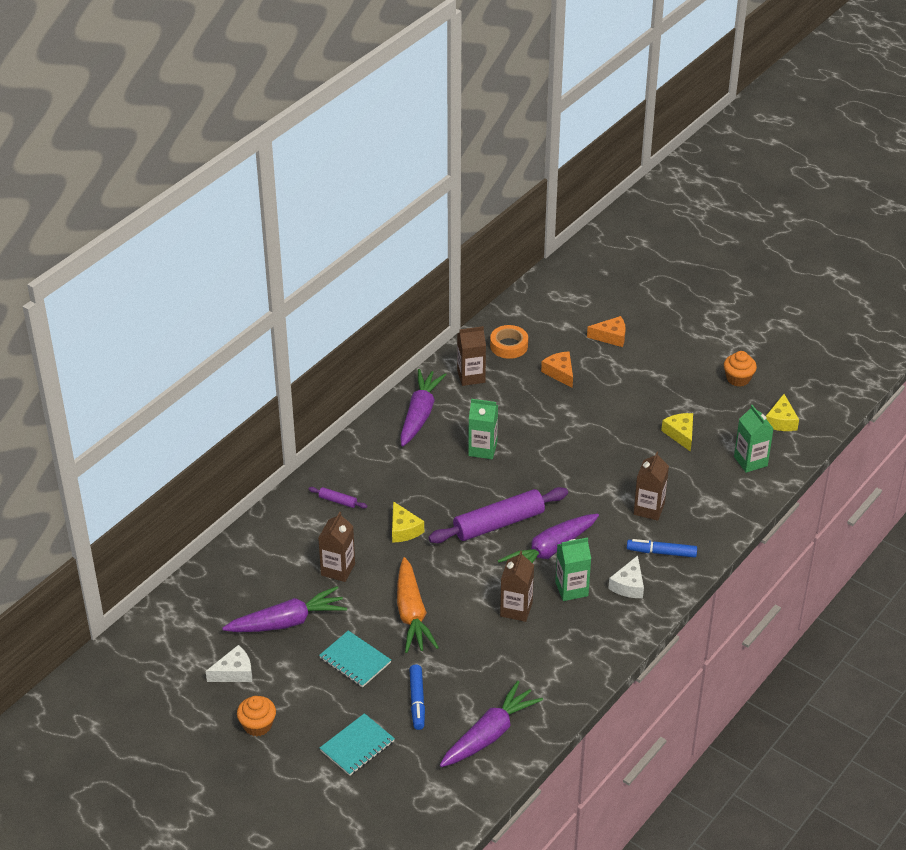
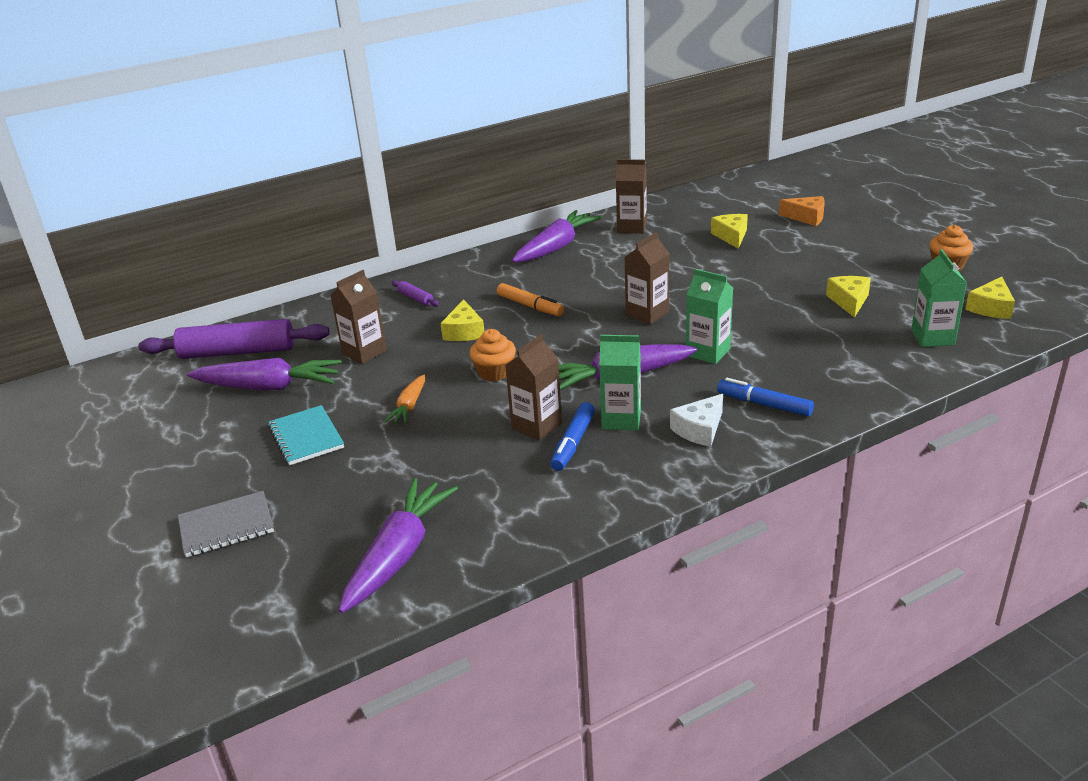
camera: 25 degrees right, 10 degrees down
white cheese [206,645,252,682] -> none
orange cupcake [237,696,276,736] -> orange cupcake moved to [470,329,516,381]
turquoise notebook [320,713,395,776] -> grey notebook [178,491,274,558]
orange carrot [397,557,439,653] -> orange carrot [384,375,425,424], size x0.53
blue marker [409,664,425,730] -> blue marker moved to [550,402,595,471]
purple rolling pin [428,487,568,543] -> purple rolling pin moved to [138,319,329,359]
purple carrot [440,681,543,767] -> purple carrot turned 45 degrees counterclockwise [339,478,458,613]
green carton [468,399,498,459] -> green carton moved to [686,269,733,364]
orange tape [490,325,528,359] -> none
orange cheese [541,351,573,388] -> yellow cheese [711,214,748,249]
brown carton [634,452,669,521] -> brown carton moved to [624,232,669,324]
none -> orange marker [497,283,564,316]

